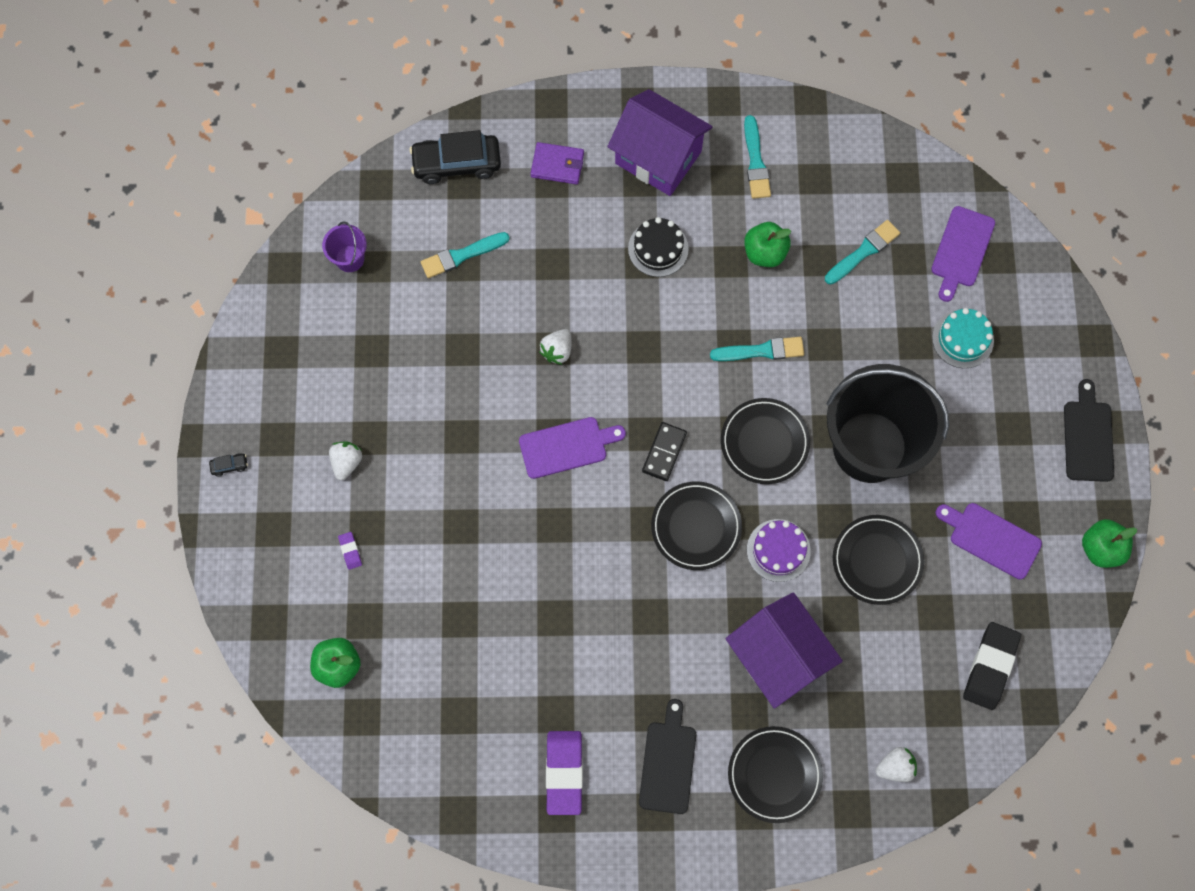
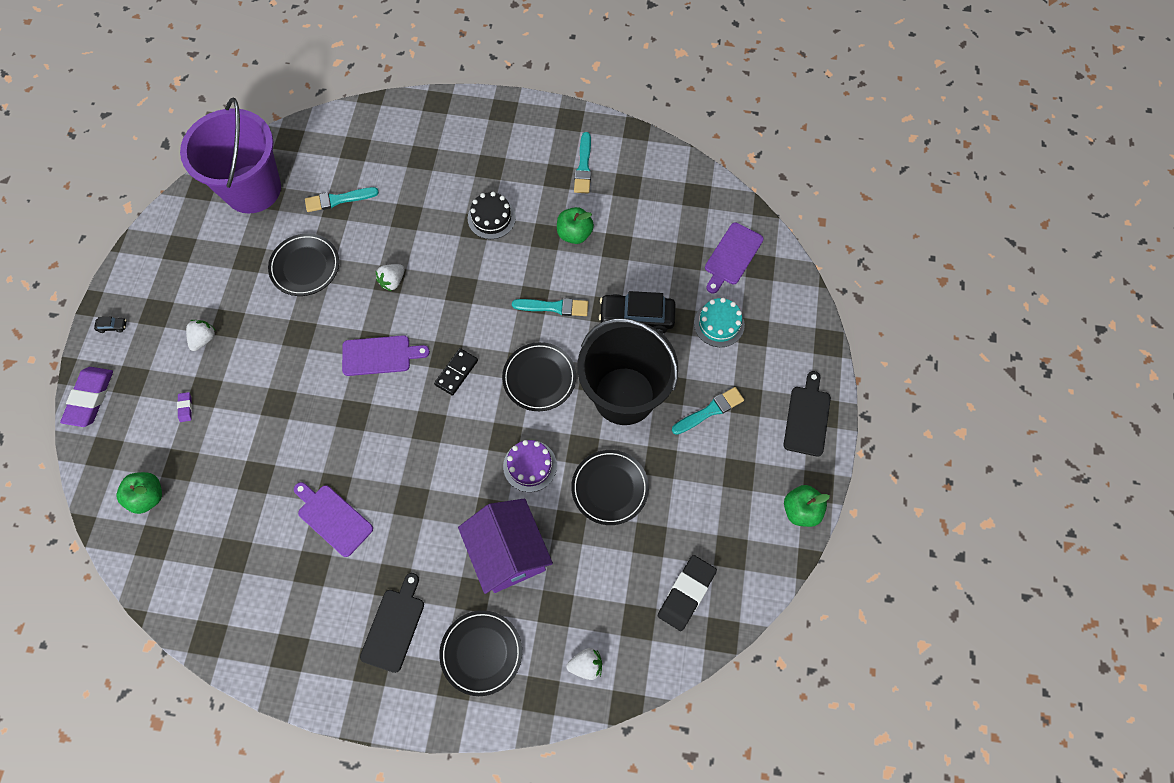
camera: 10 degrees right, 5 degrees down
purple bucket [322,221,367,272] -> purple bucket [180,98,281,213], size x2.49
black car [409,130,501,184] -> black car moved to [599,291,676,334]
purple wallet [530,142,584,184] -> none
purple eraser [546,731,583,815] -> purple eraser moved to [60,367,113,427]
purple house [607,89,713,196] -> none
black plate [651,481,742,570] -> black plate moved to [268,233,339,296]
turquoise brush [825,220,900,284] -> turquoise brush moved to [672,387,744,435]
purple cutting board [936,503,1042,579] -> purple cutting board moved to [294,482,373,557]

